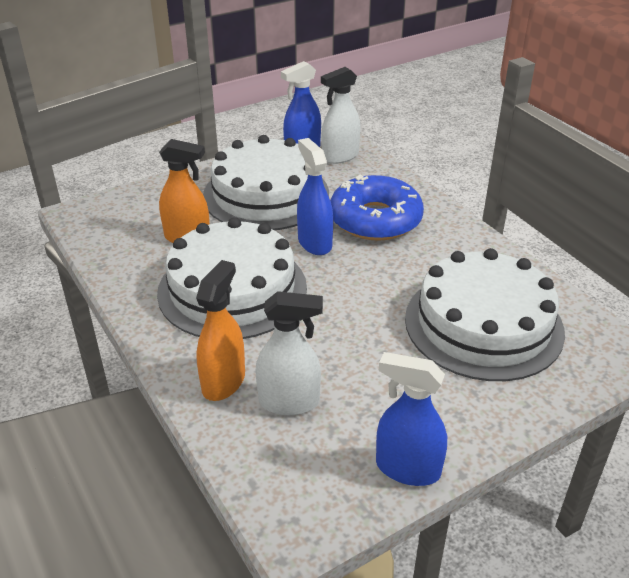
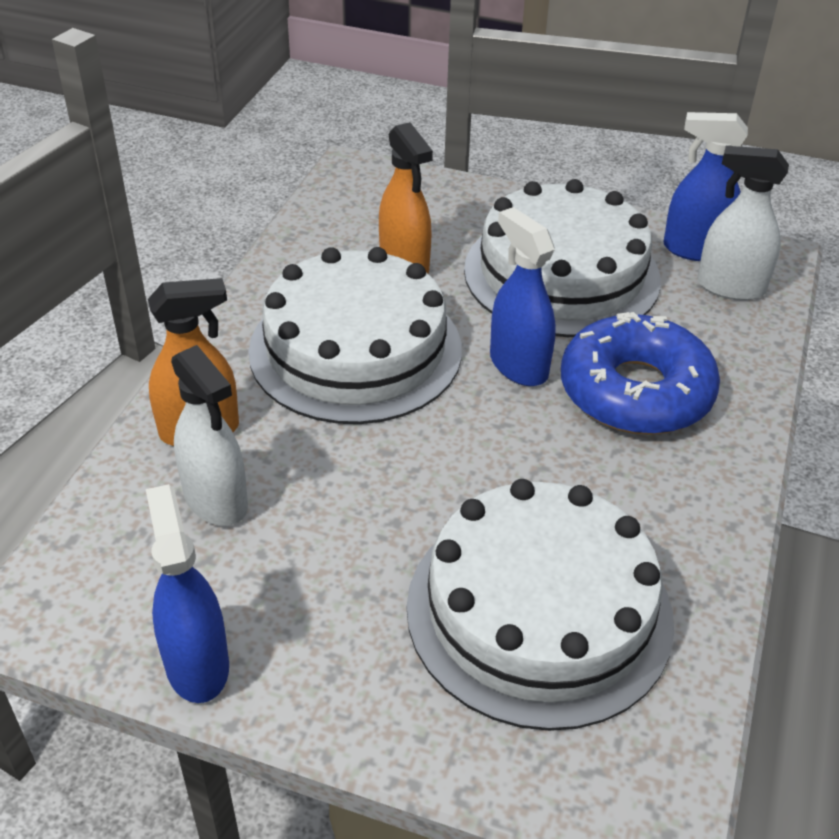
camera: 50 degrees right, 5 degrees up
blue spray bottle [297,138,333,255] -> blue spray bottle turned 60 degrees counterclockwise [490,207,556,386]

